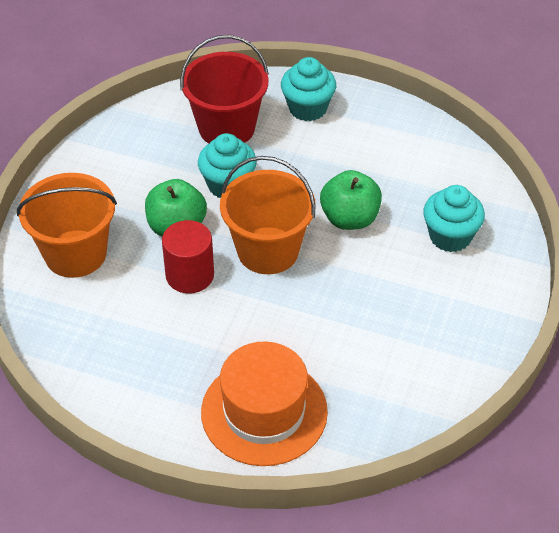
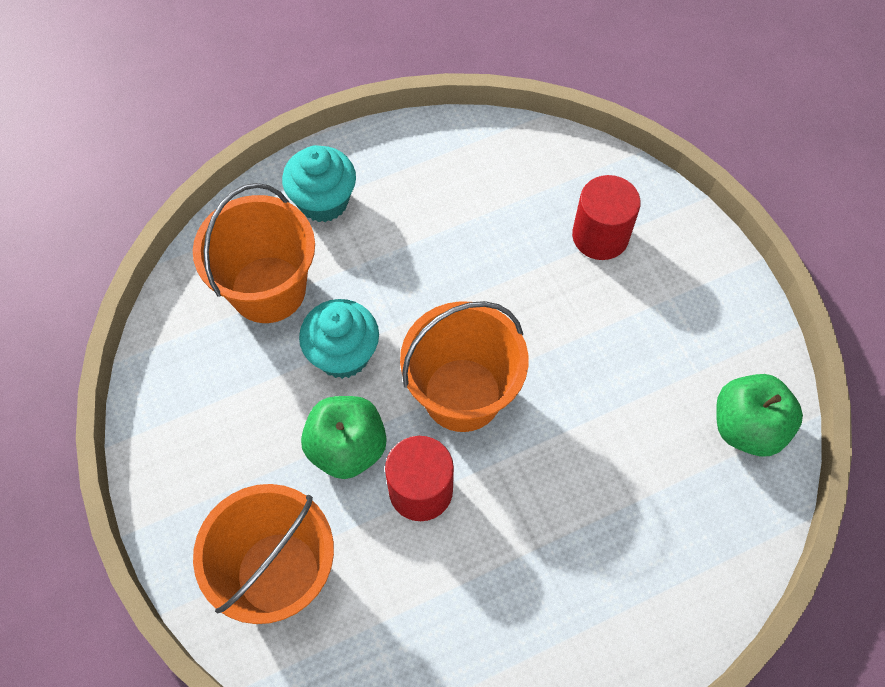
camera: 45 degrees left, 15 degrees up
red bucket [180,35,269,143] -> orange bucket [193,183,315,323]
orange hat [201,341,328,466] -> none
green apple [320,170,382,230] -> green apple moved to [716,374,803,457]
turquoise cupcake [423,185,485,252] -> red cylinder [572,175,641,260]

